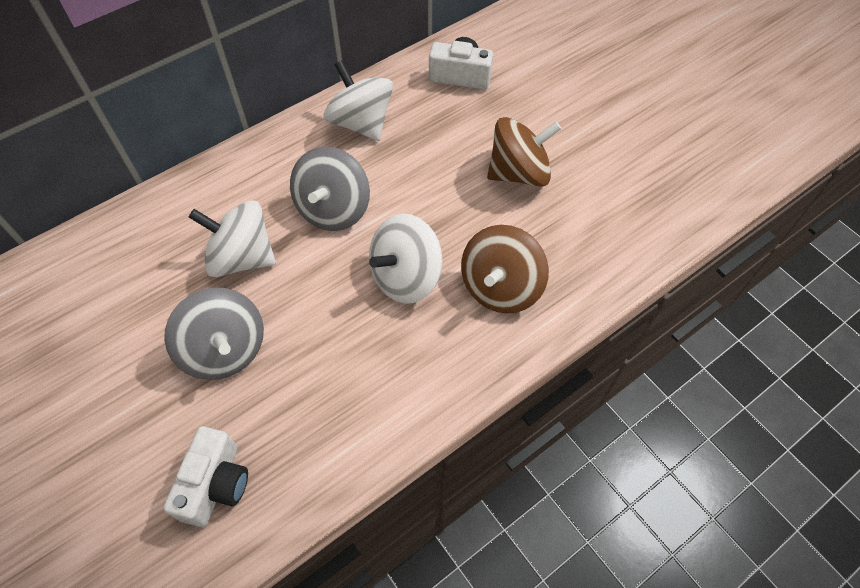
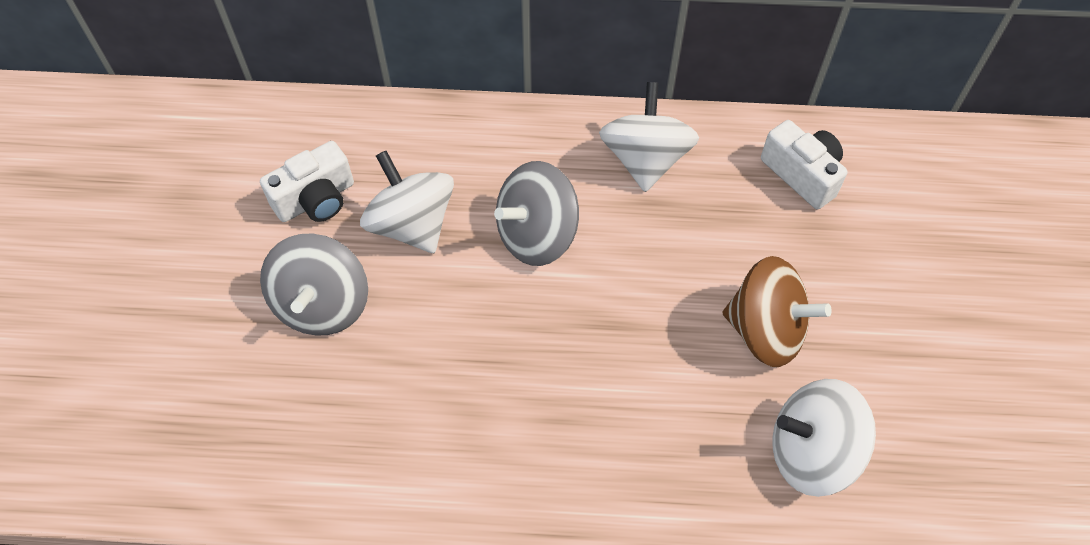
camera: 40 degrees right, 0 degrees up
white camera [163,426,248,527] -> white camera moved to [260,141,354,222]
white spinning top [369,213,443,304] -> white spinning top moved to [772,379,876,497]
brown spinning top [461,225,549,313] -> none

